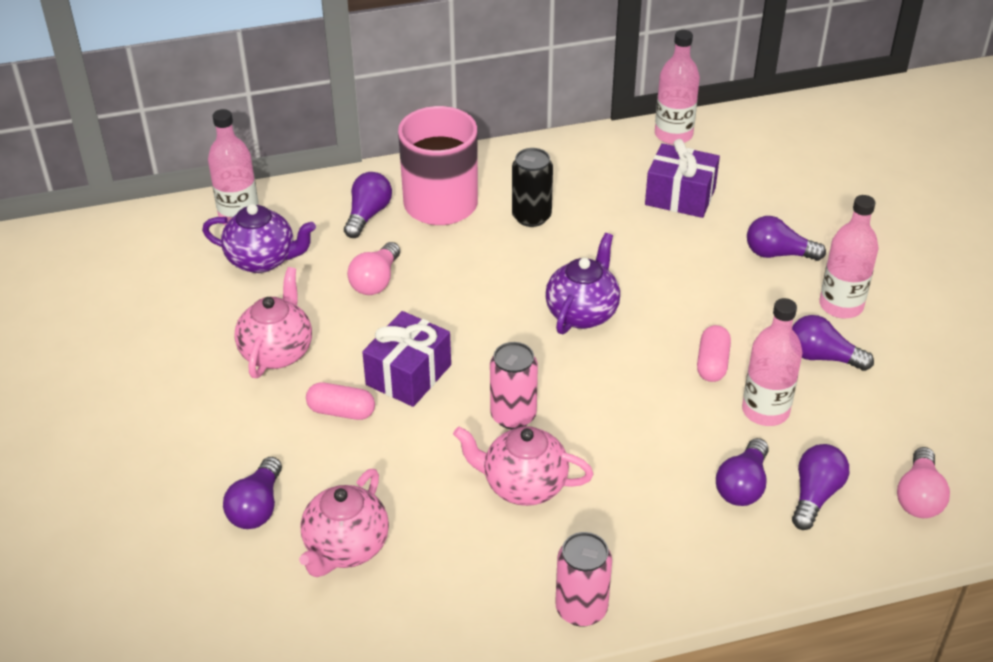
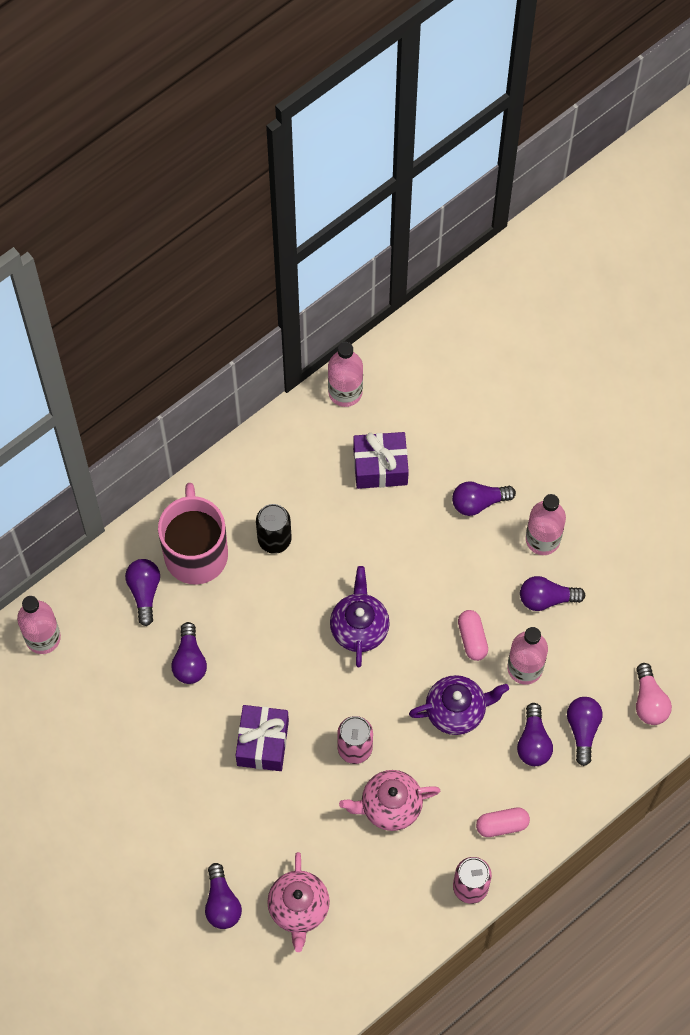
camera: 25 degrees left, 25 degrees up
purple teapot [202,204,316,273] -> purple teapot moved to [409,675,509,735]
pink teapot [235,267,312,378] -> none
pink capsule [306,383,375,420] -> pink capsule moved to [476,807,530,837]
pink light bulb [347,242,400,295] -> purple light bulb [171,622,207,684]

